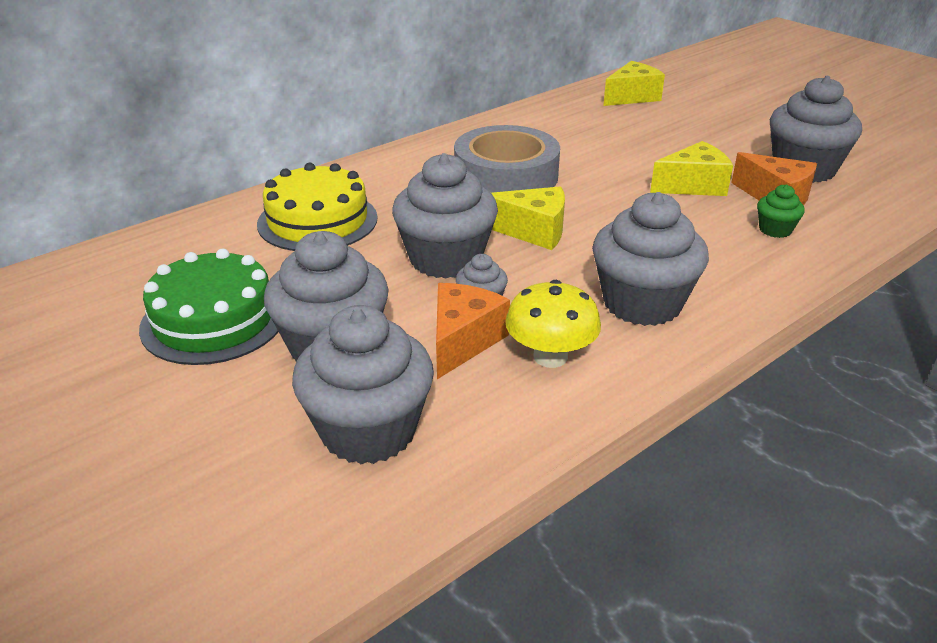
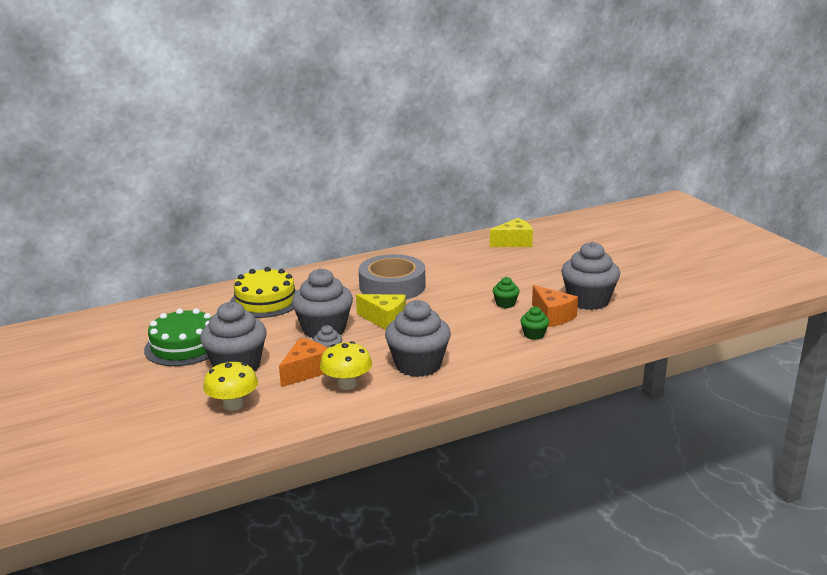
camera: 15 degrees right, 10 degrees down
grey cupcake [292,305,434,464] -> yellow mushroom [203,361,258,411]
yellow cheese [650,141,733,196] -> green cupcake [493,277,520,308]

